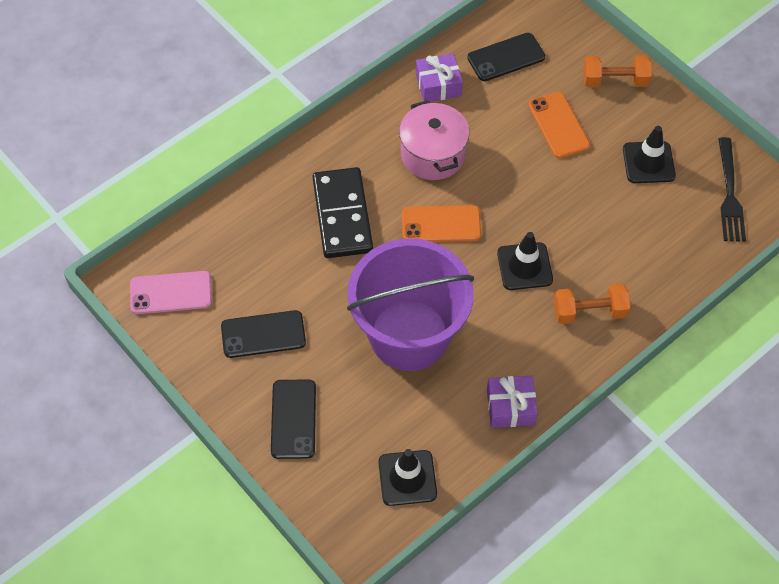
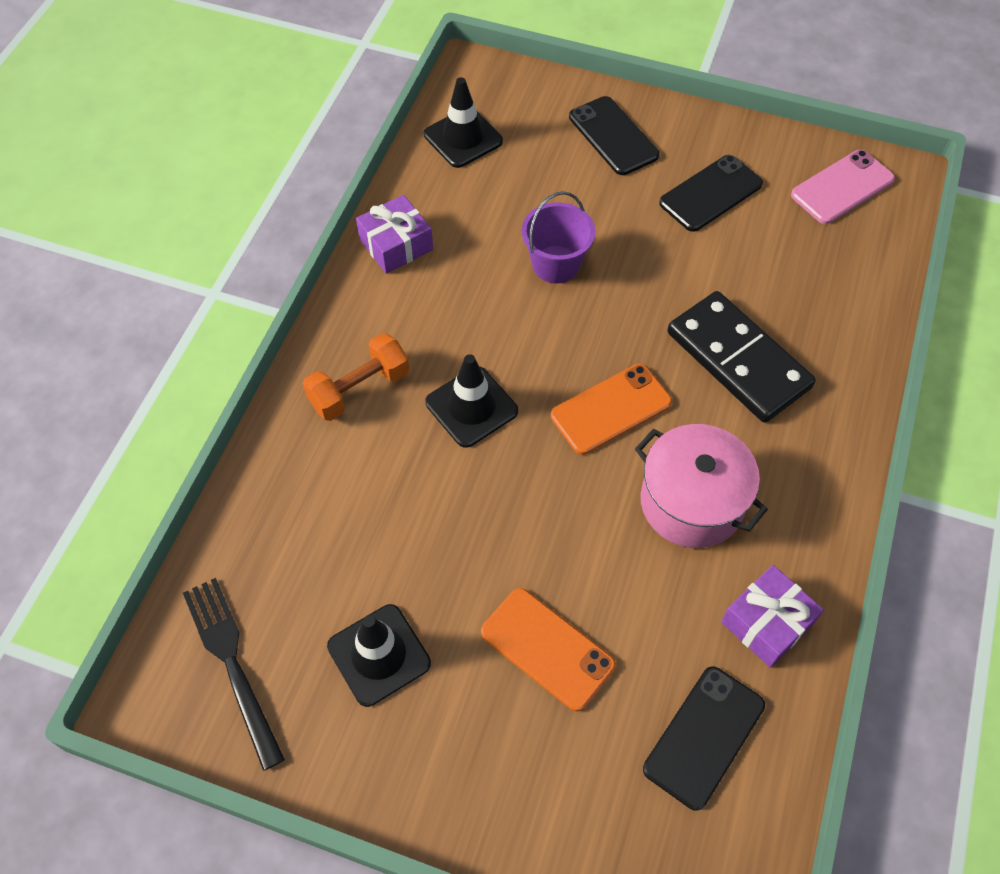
camera: 150 degrees right, 0 degrees up
purple bucket [347,239,474,371] -> purple bucket [521,191,596,284], size x0.46
orange dumbbell [583,56,652,87] -> none

